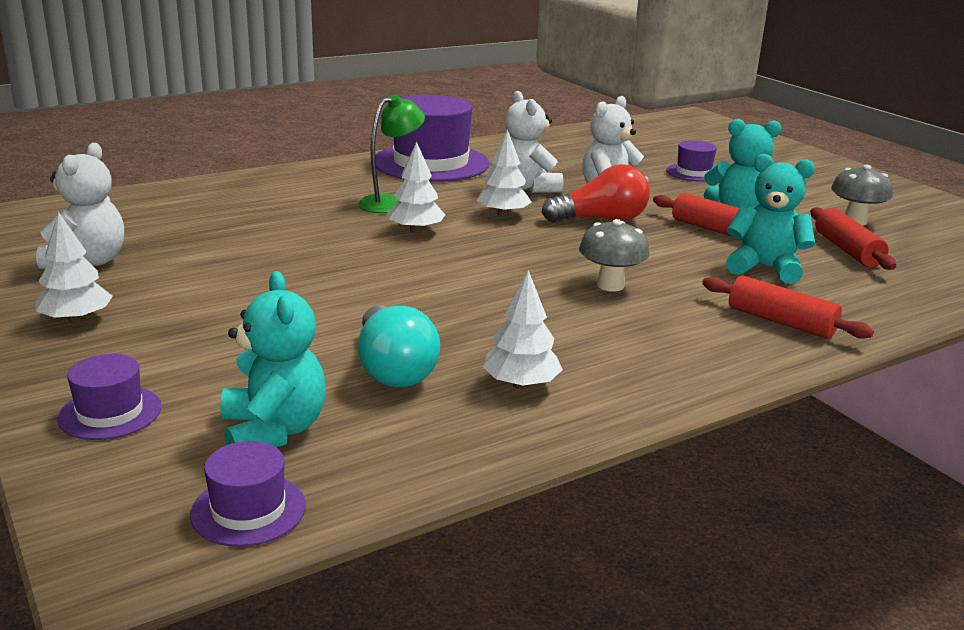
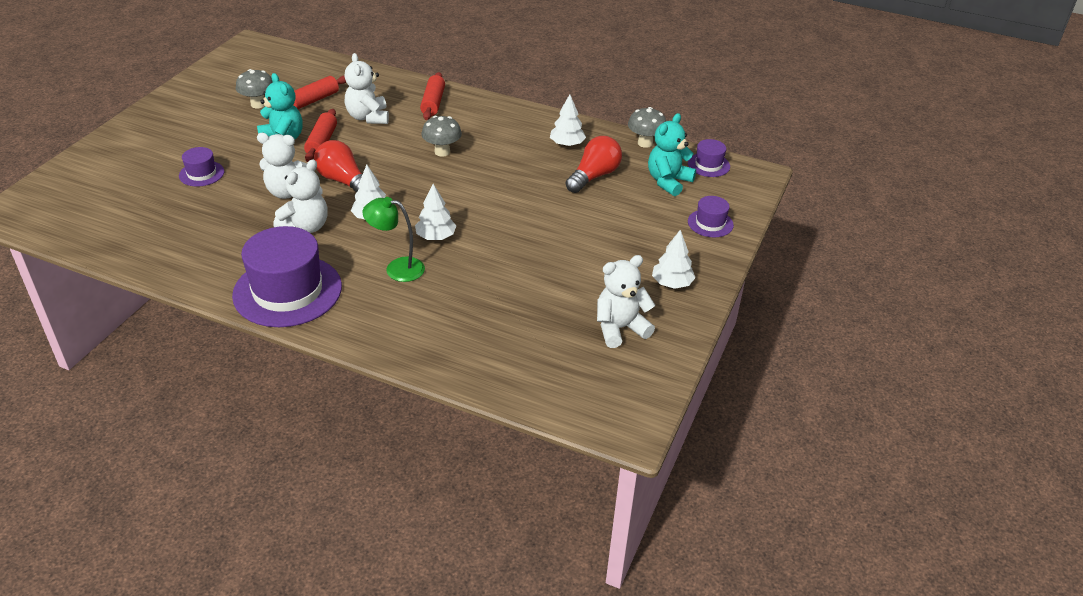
camera: 125 degrees left, 15 degrees up
turquoise light bulb [358,305,440,387] -> red light bulb [565,136,622,193]
turquoise teddy bear [726,154,815,284] -> white teddy bear [344,53,389,124]
none -> grey mushroom [628,107,666,148]

